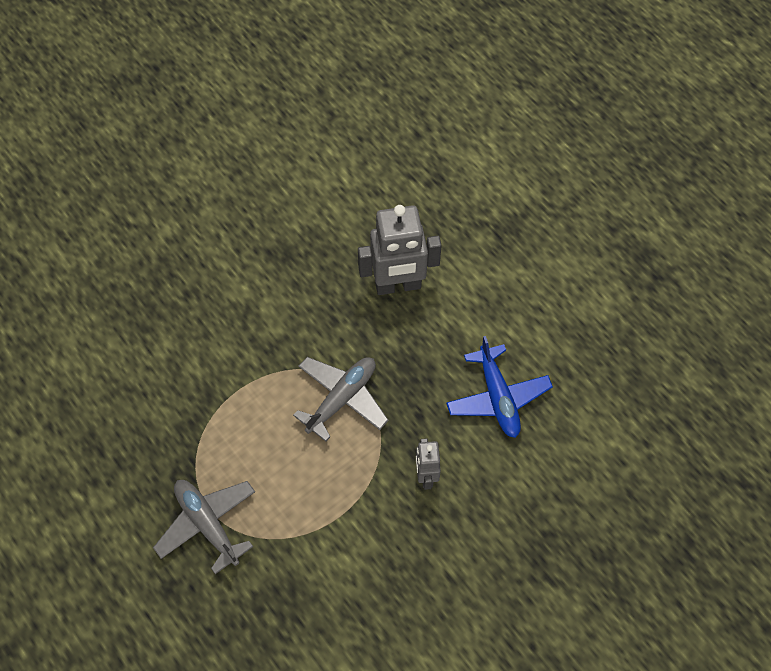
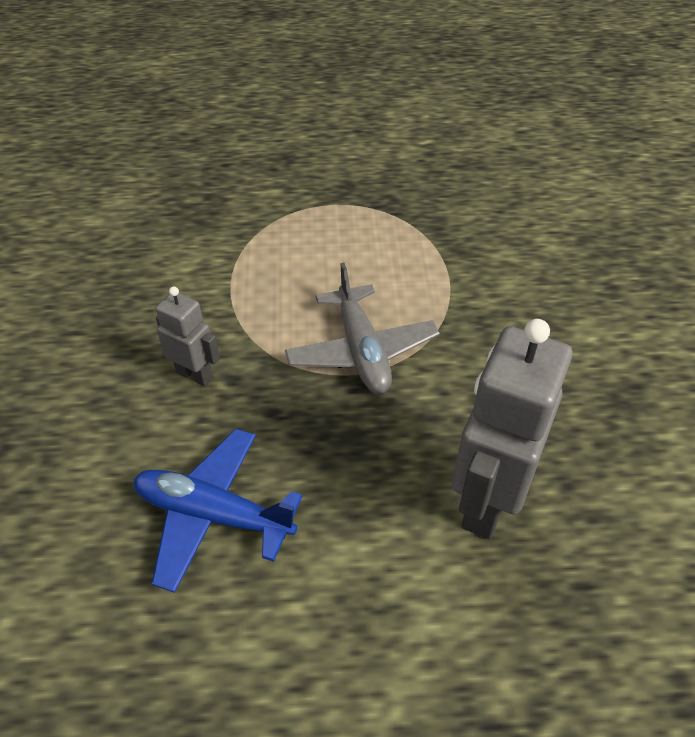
camera: 125 degrees right, 15 degrees down
grey plane [153,480,255,574] -> none

